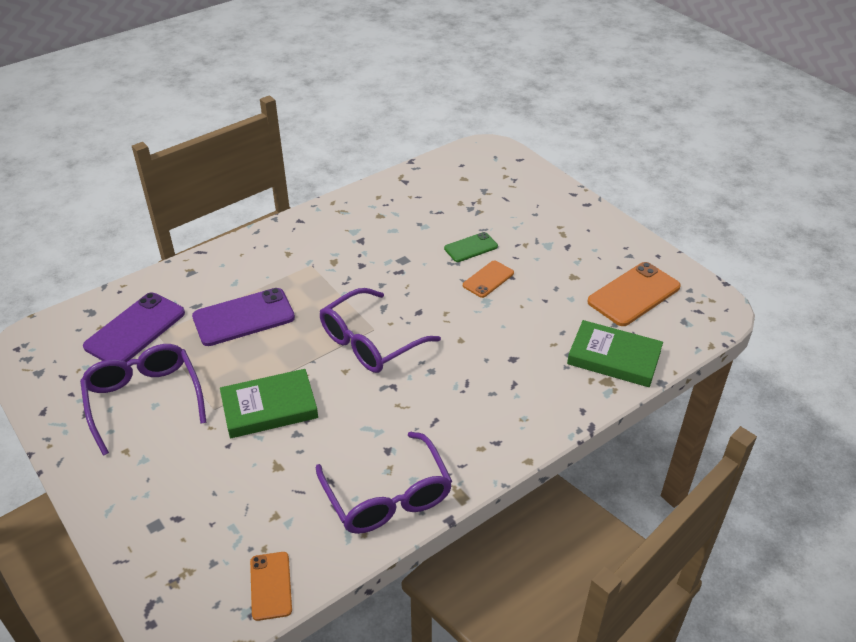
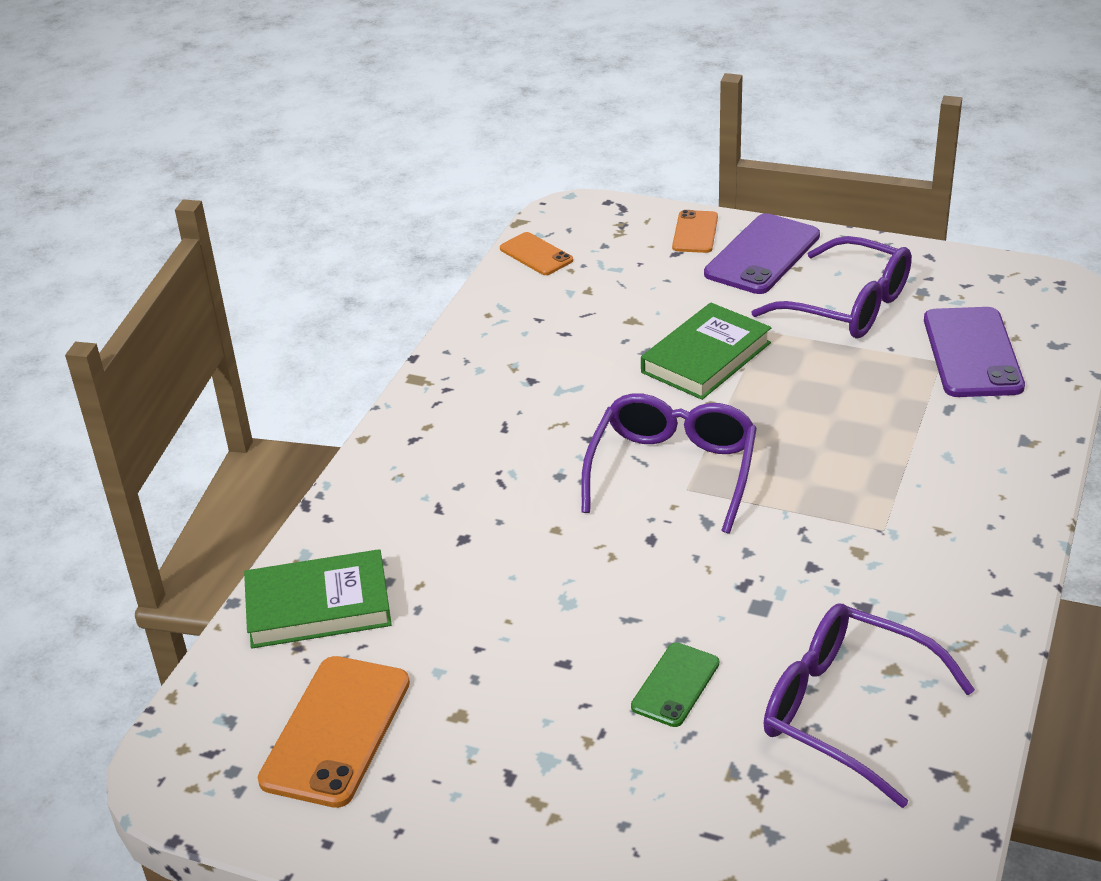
camera: 150 degrees right, 5 degrees down
purple phone [192,288,295,346] -> purple phone moved to [704,213,820,294]
purple glasses [316,432,452,534] -> purple glasses moved to [763,604,975,808]
orange phone [463,260,514,298] -> orange phone moved to [672,210,718,253]

